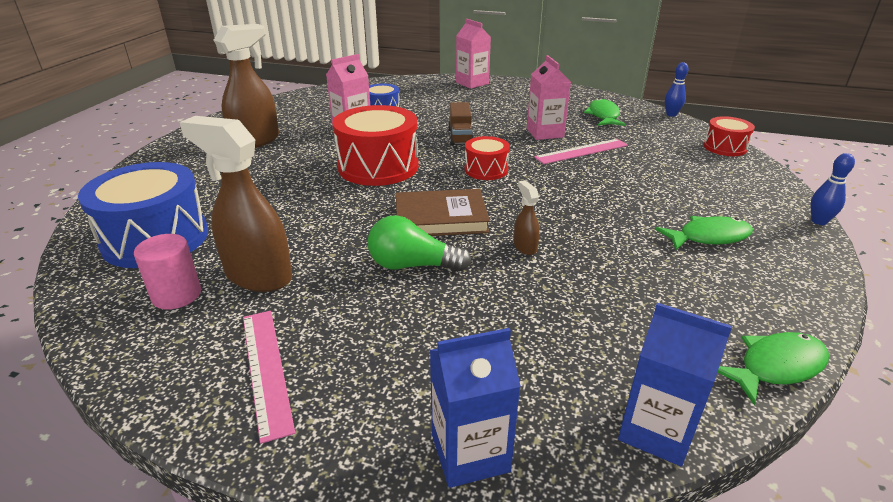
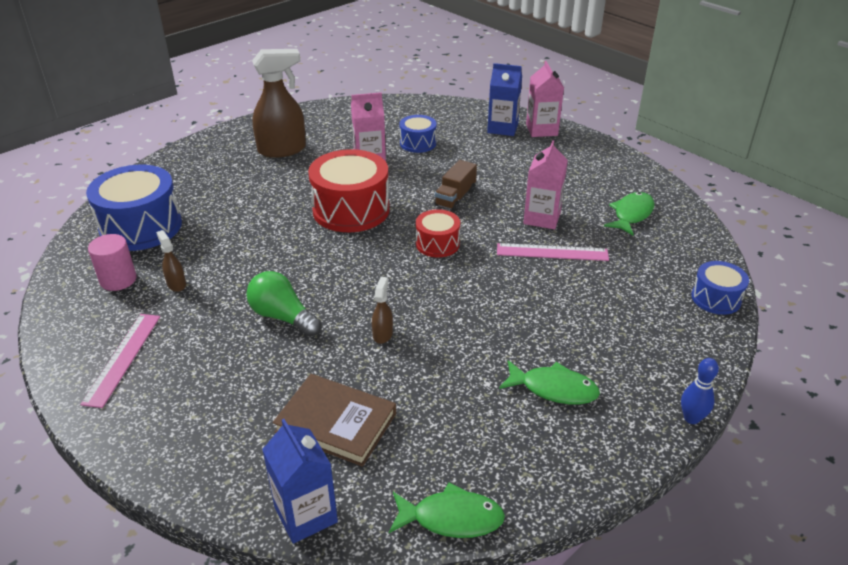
camera: 30 degrees right, 5 degrees up
brown spray bottle [179,116,293,292] -> brown spray bottle [156,230,186,292], size x0.45
brown book [396,189,490,236] -> brown book moved to [272,374,396,467]
blue carton [430,328,521,488] -> blue carton moved to [487,63,522,136]
blue bowling pin [665,62,688,117] -> none
red drum [704,116,755,156] -> blue drum [691,261,749,315]

